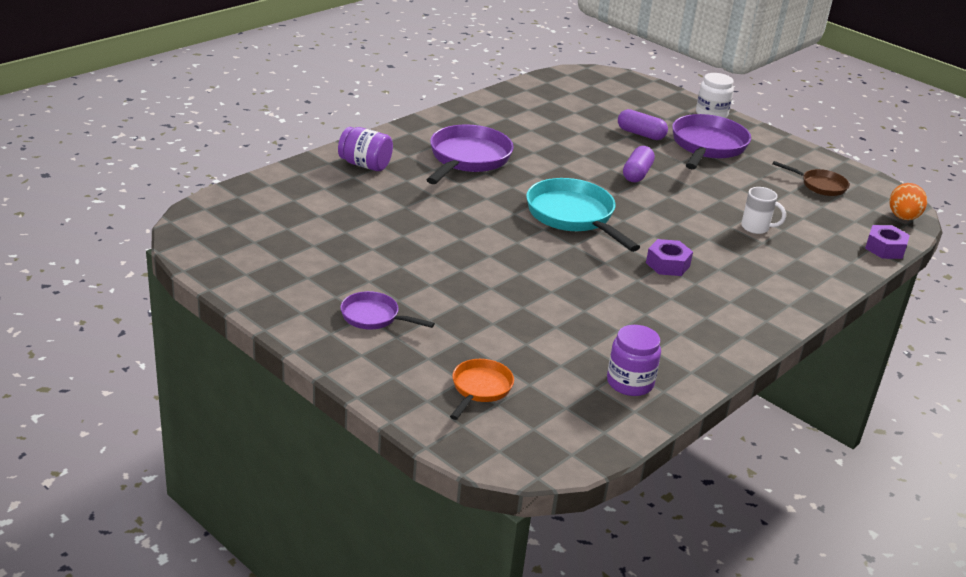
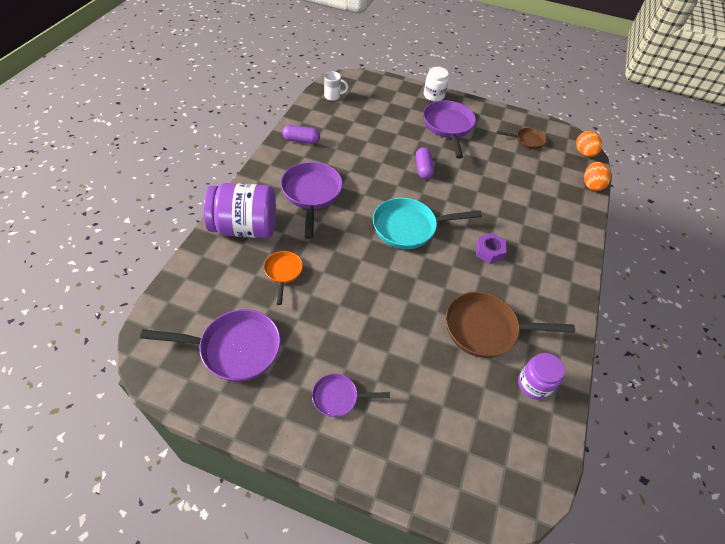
camera: 25 degrees left, 20 degrees up
purple jar [338,127,393,171] -> purple jar [204,183,276,238], size x1.76
orange pan [450,359,514,420] -> orange pan moved to [264,251,303,305]
turquoise pan [526,178,640,252] -> turquoise pan turned 45 degrees counterclockwise [373,198,482,249]
purple capsule [618,109,668,140] -> purple capsule moved to [282,125,320,144]
white mug [741,187,786,234] -> white mug moved to [324,71,348,101]
purple nut [865,225,910,259] -> orange egg [584,162,611,191]
none -> purple pan [140,309,281,382]
none -> brown pan [446,291,575,358]

